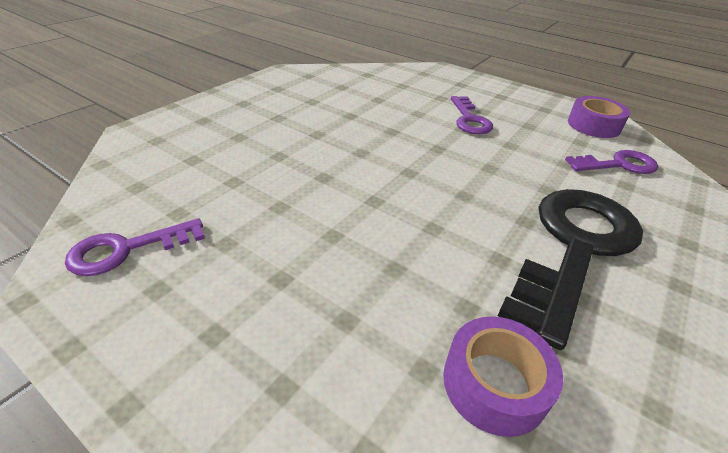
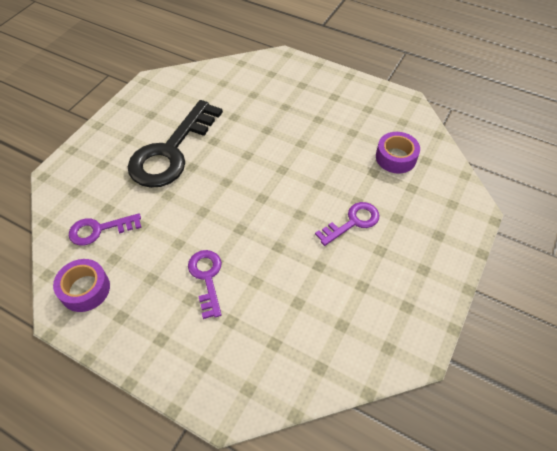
camera: 175 degrees right, 15 degrees up
purple key [65,218,205,276] -> purple key moved to [315,202,380,246]
purple tape [443,316,563,437] -> purple tape moved to [376,132,420,173]

